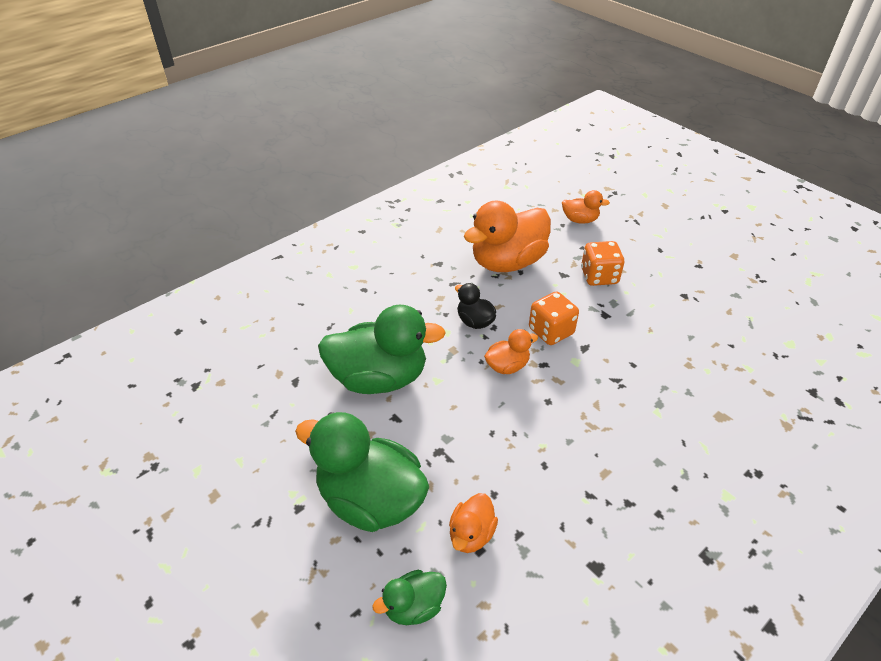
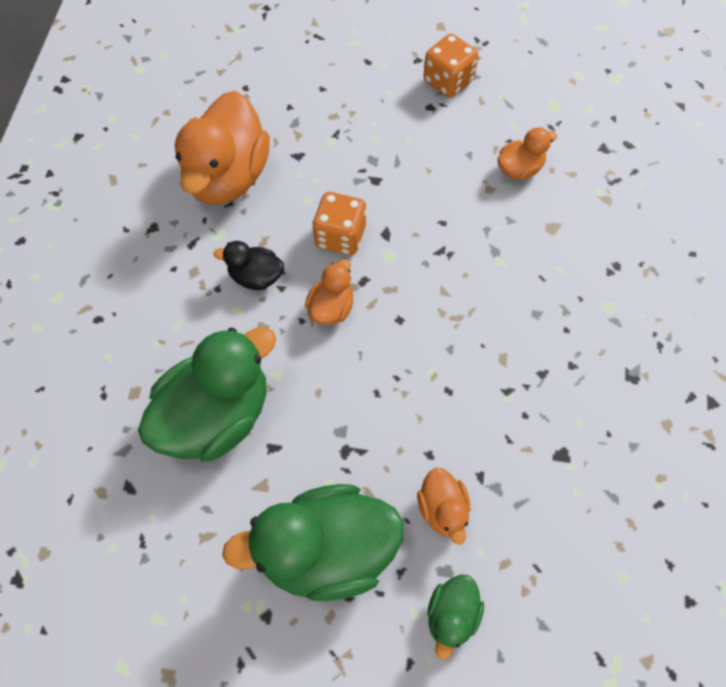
camera: 40 degrees left, 20 degrees up
orange duck [562,190,610,224] -> orange duck moved to [498,127,557,180]
orange dice [581,241,624,286] -> orange dice moved to [424,34,478,98]

